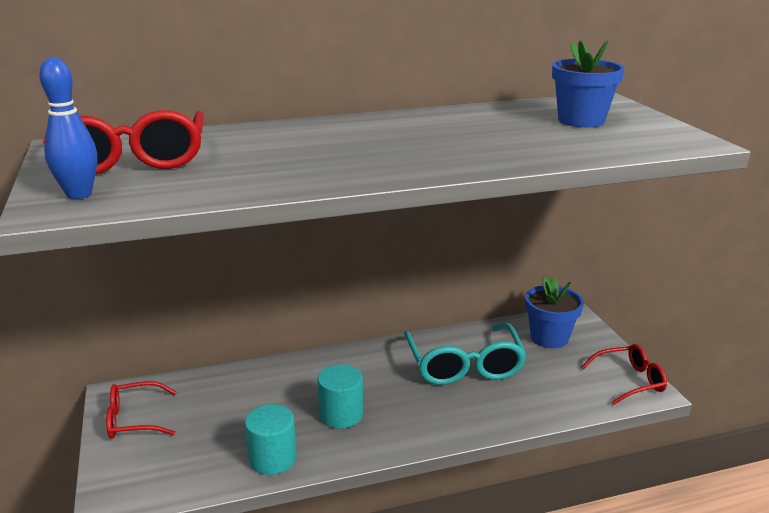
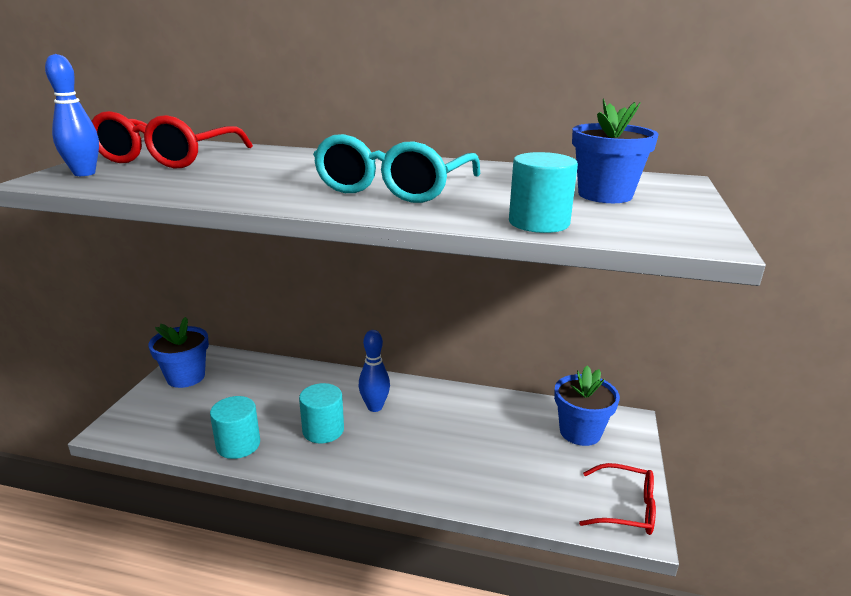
camera: 30 degrees right, 0 degrees up
red glasses [106,381,177,439] -> blue flower pot [148,317,209,388]
turquoise glasses [404,323,527,385] -> turquoise glasses moved to [313,134,480,203]
none -> blue bowling pin [359,330,390,412]
none -> turquoise cylinder [509,152,578,233]

